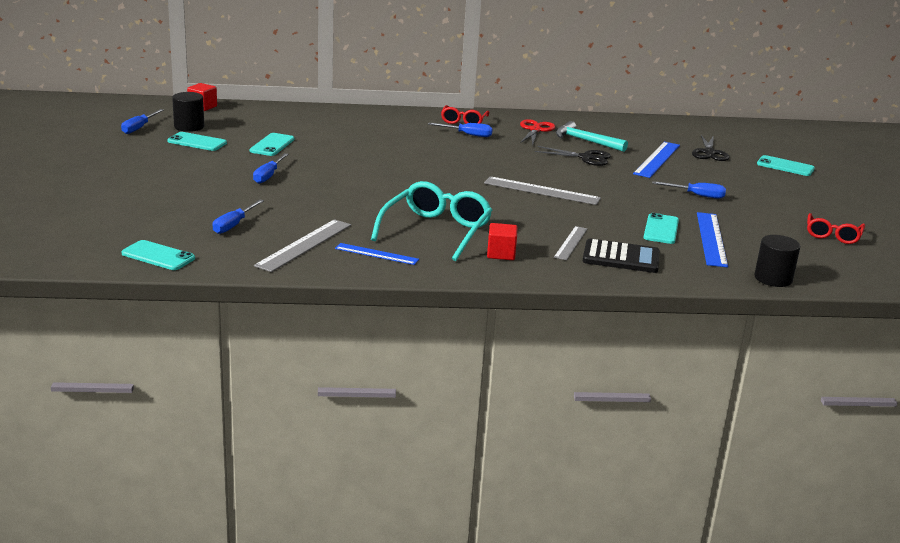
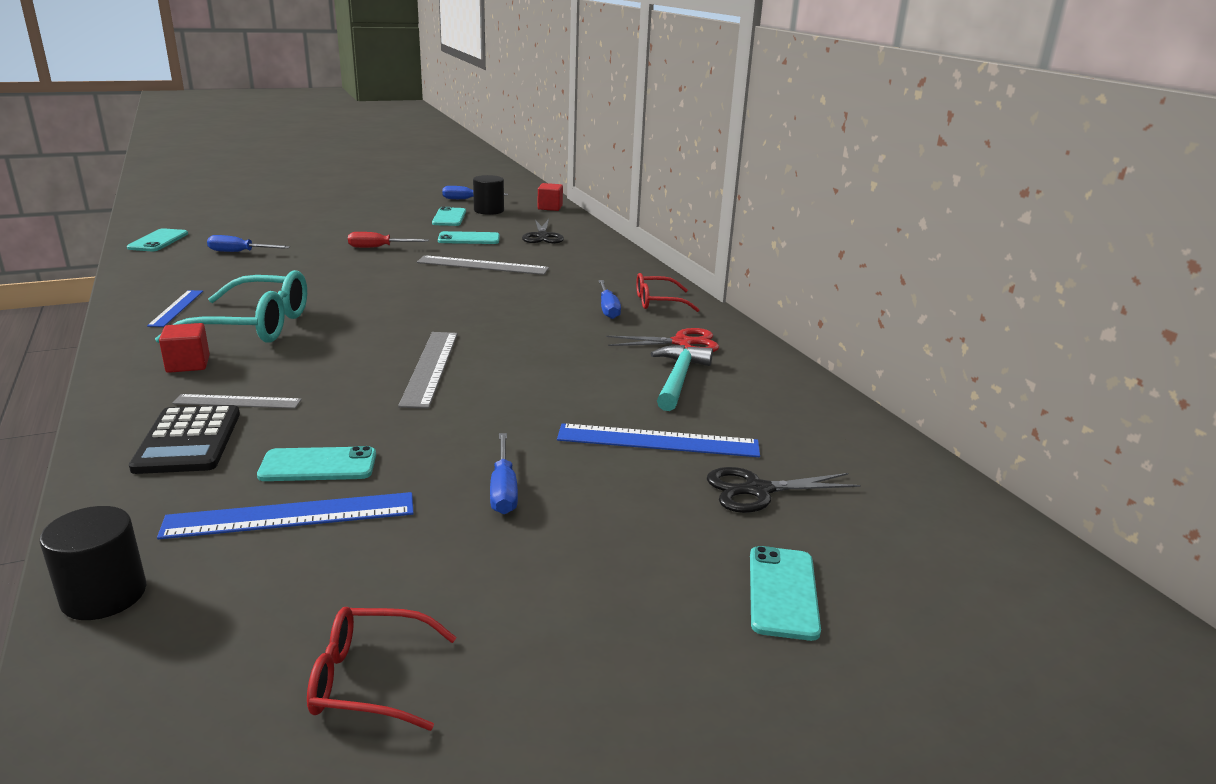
camera: 70 degrees right, 0 degrees up
blue screwdriver [253,153,289,184] -> red screwdriver [348,232,429,248]
grey ruler [254,219,351,272] -> grey ruler moved to [417,255,549,275]
black scissors [535,146,611,166] -> black scissors moved to [522,219,564,243]

